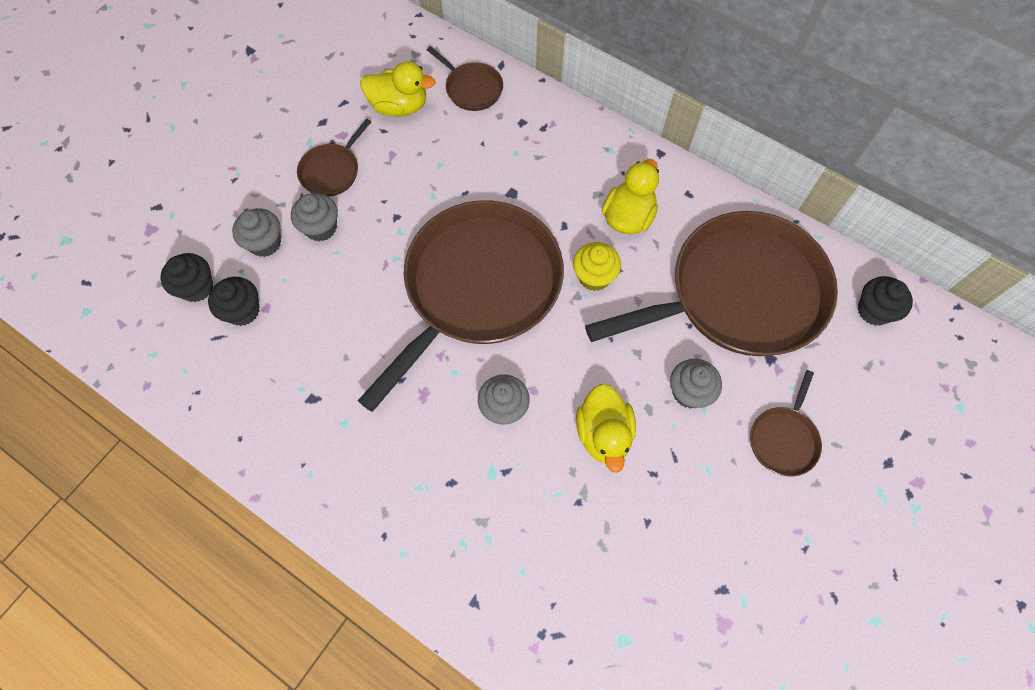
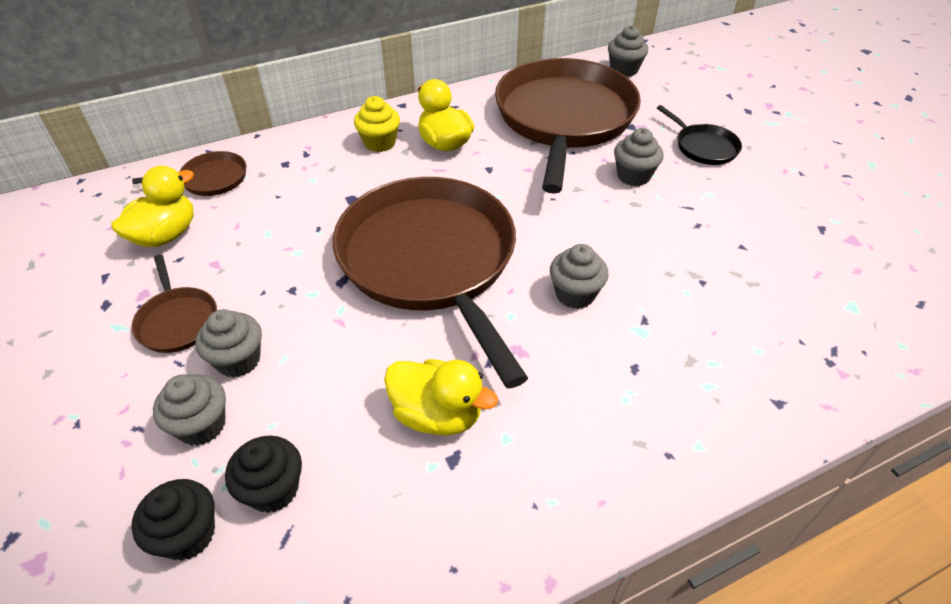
camera: 60 degrees left, 20 degrees down
yellow cupcake [573,242,621,291] -> yellow cupcake moved to [354,96,400,152]
yellow duck [576,384,636,473] -> yellow duck moved to [384,359,498,436]
brown pan [750,370,822,476] -> black pan [657,105,742,165]
black cupcake [858,276,913,326] -> grey cupcake [608,26,648,77]

